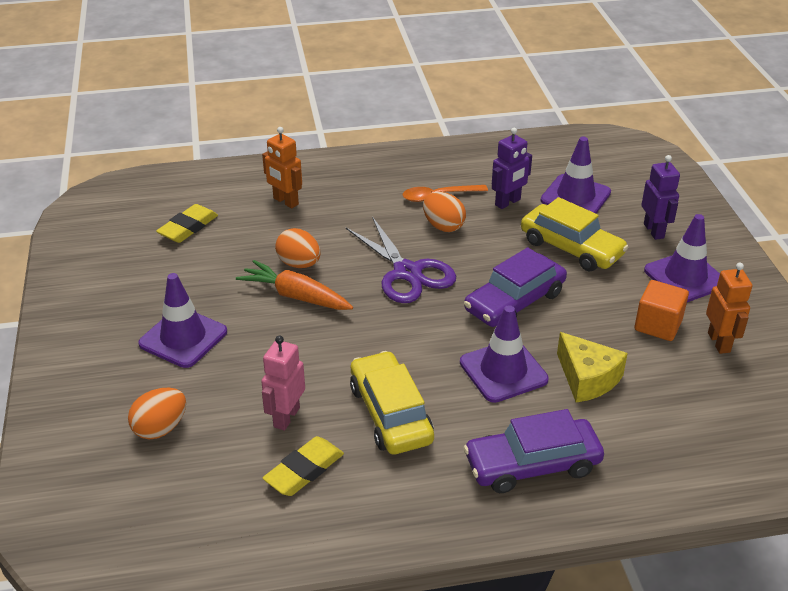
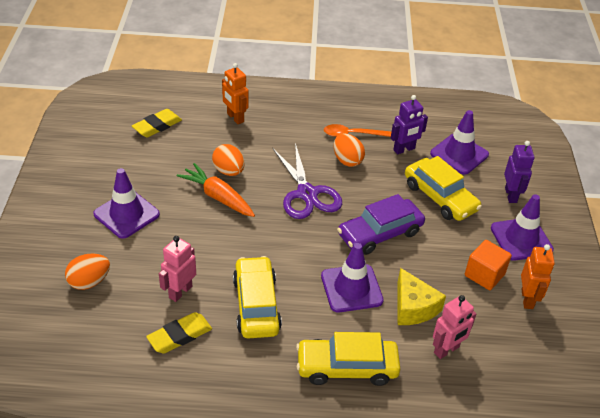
camera: 10 degrees right, 5 degrees up
purple car [464,409,604,493] -> yellow car [296,332,401,386]
none -> pink robot [433,295,476,359]

